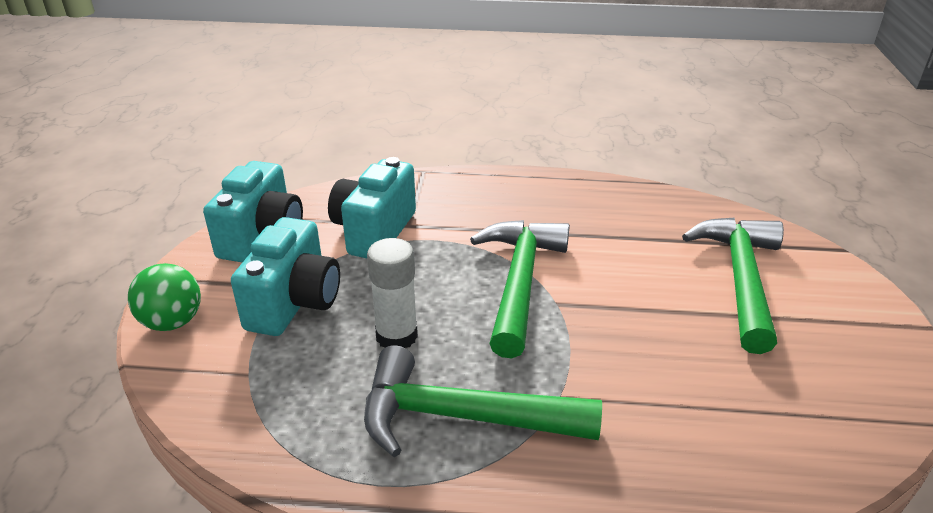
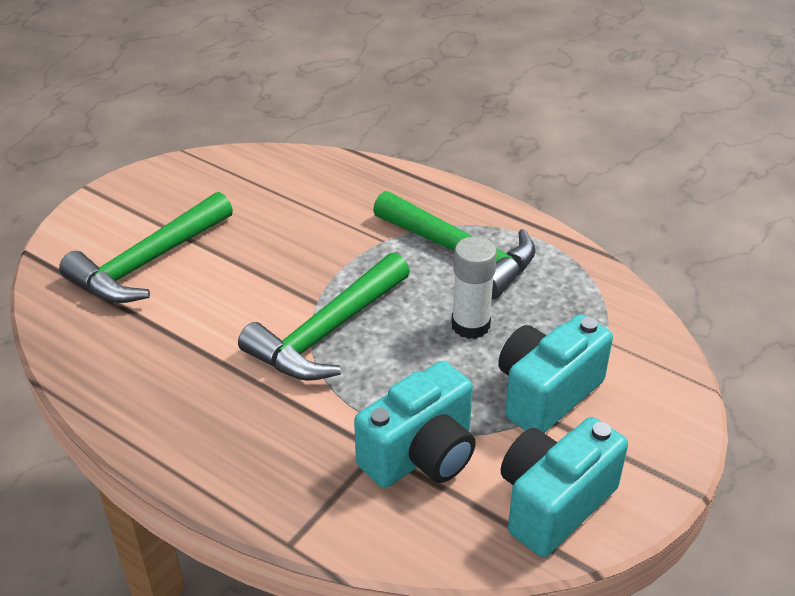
camera: 150 degrees left, 5 degrees up
green ball [128,263,201,331] -> none

